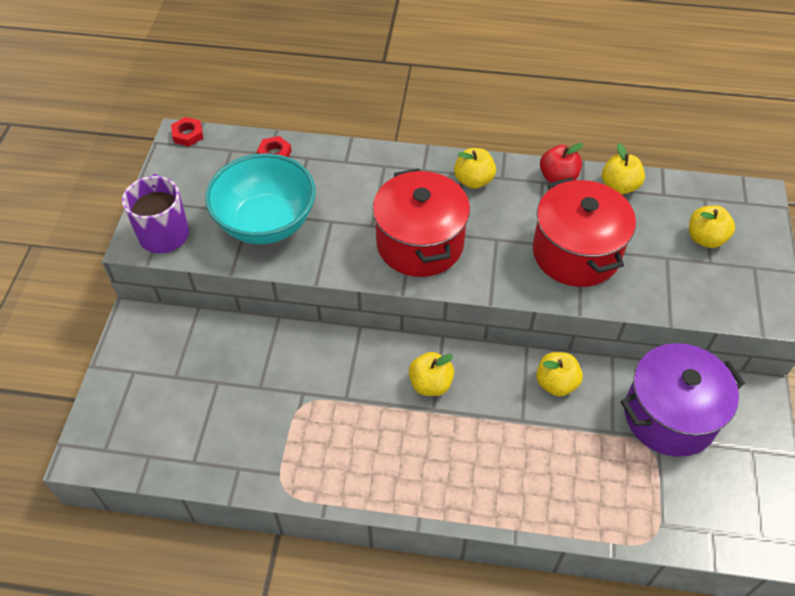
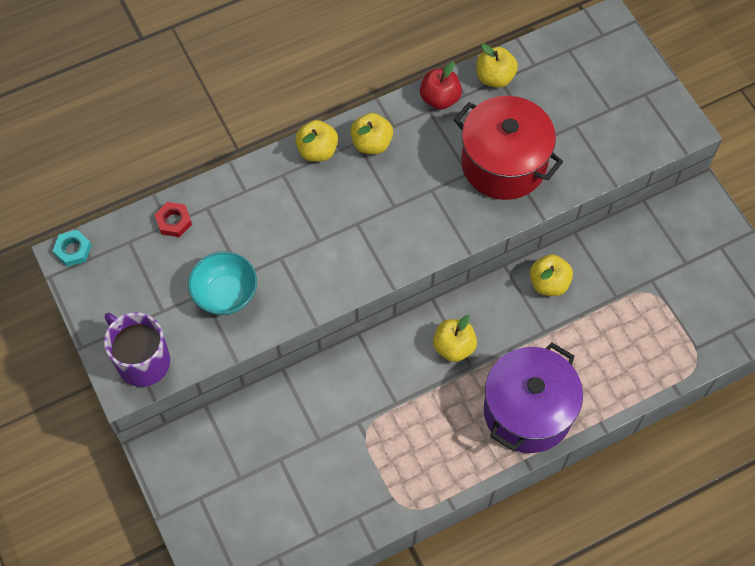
camera: 35 degrees left, 10 degrees up
red nut [171,117,203,147] -> turquoise nut [53,230,92,267]
turquoise bowl [205,153,316,244] -> turquoise bowl [188,251,257,315], size x0.62
red pot [373,168,470,277] -> none
purple pot [621,343,745,457] -> purple pot moved to [484,342,583,453]
yellow apple [689,205,735,248] -> yellow apple moved to [295,120,338,162]

